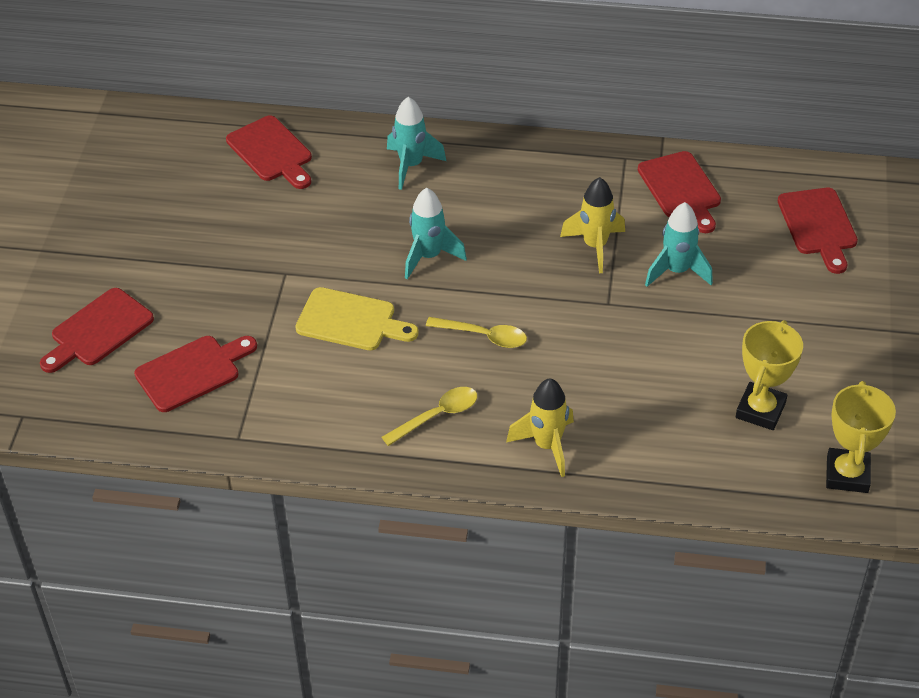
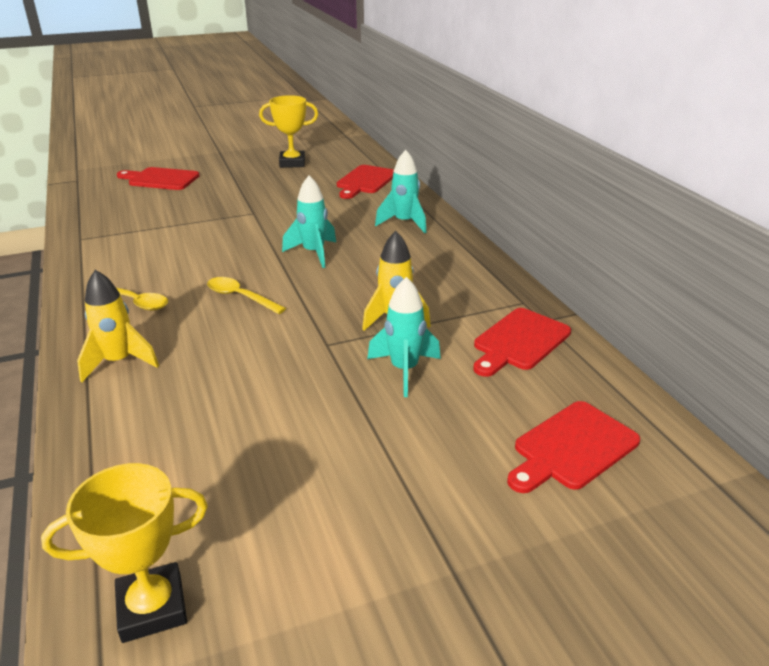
camera: 60 degrees right, 15 degrees down
red cutting board [134,336,257,412] -> none
yellow cutting board [295,287,419,350] -> none
yellow spoon [426,317,527,348] -> yellow spoon turned 135 degrees clockwise [207,277,286,314]
yellow trophy [736,320,803,430] -> yellow trophy moved to [259,95,318,168]

